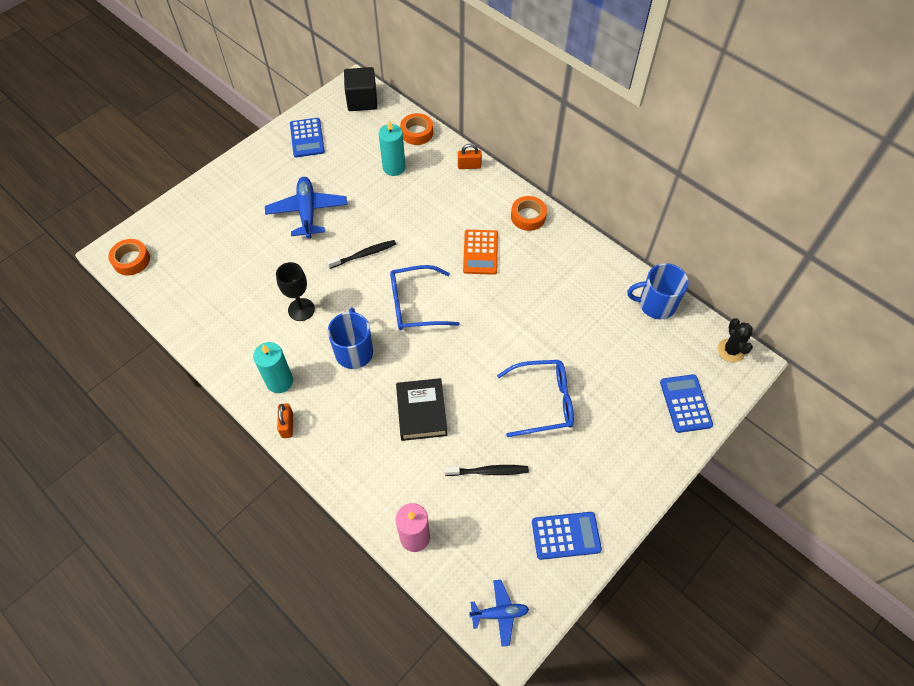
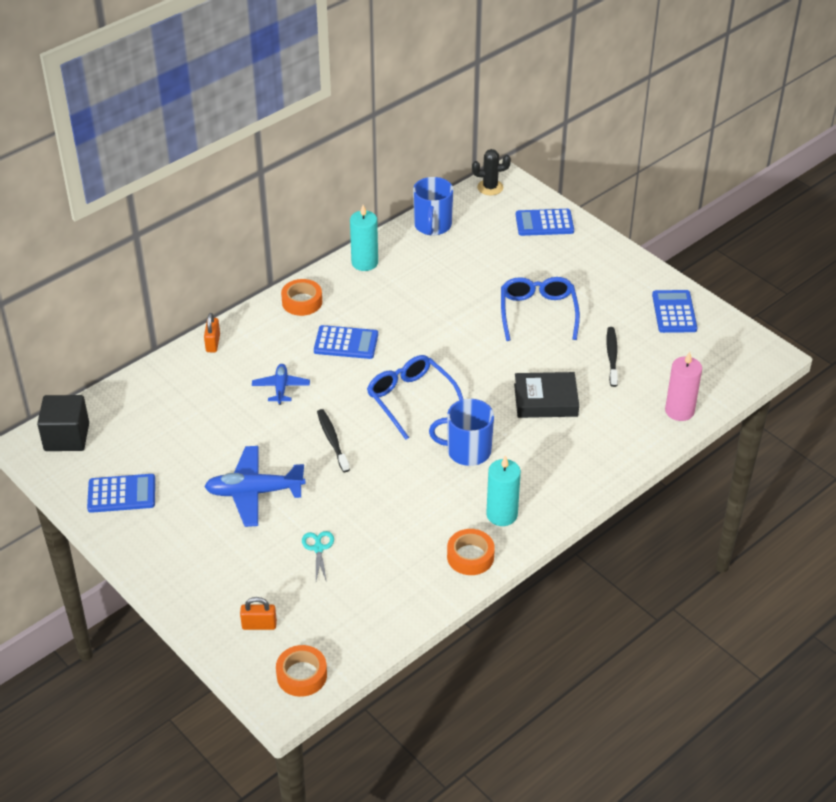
camera: 85 degrees left, 15 degrees down
black goblet [276,262,315,321] -> none
orange padlock [277,404,293,438] -> orange padlock moved to [240,597,277,630]
turquoise candle [379,120,406,176] -> turquoise candle moved to [350,205,378,271]
blue glasses [390,265,460,330] -> blue glasses turned 150 degrees clockwise [367,355,463,440]
orange tape [400,113,433,145] -> orange tape moved to [447,529,495,575]
orange calculator [463,230,498,275] -> blue calculator [314,325,378,359]
blue plane [469,580,529,647] -> blue plane moved to [252,364,310,405]
none -> turquoise scissors [302,531,334,582]

